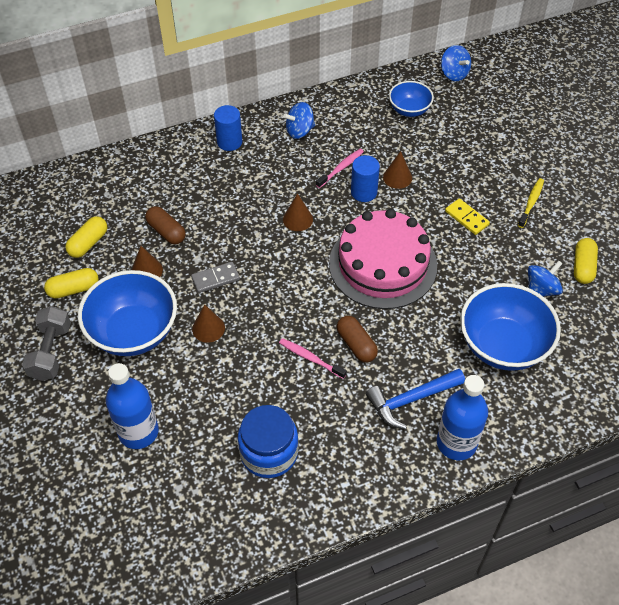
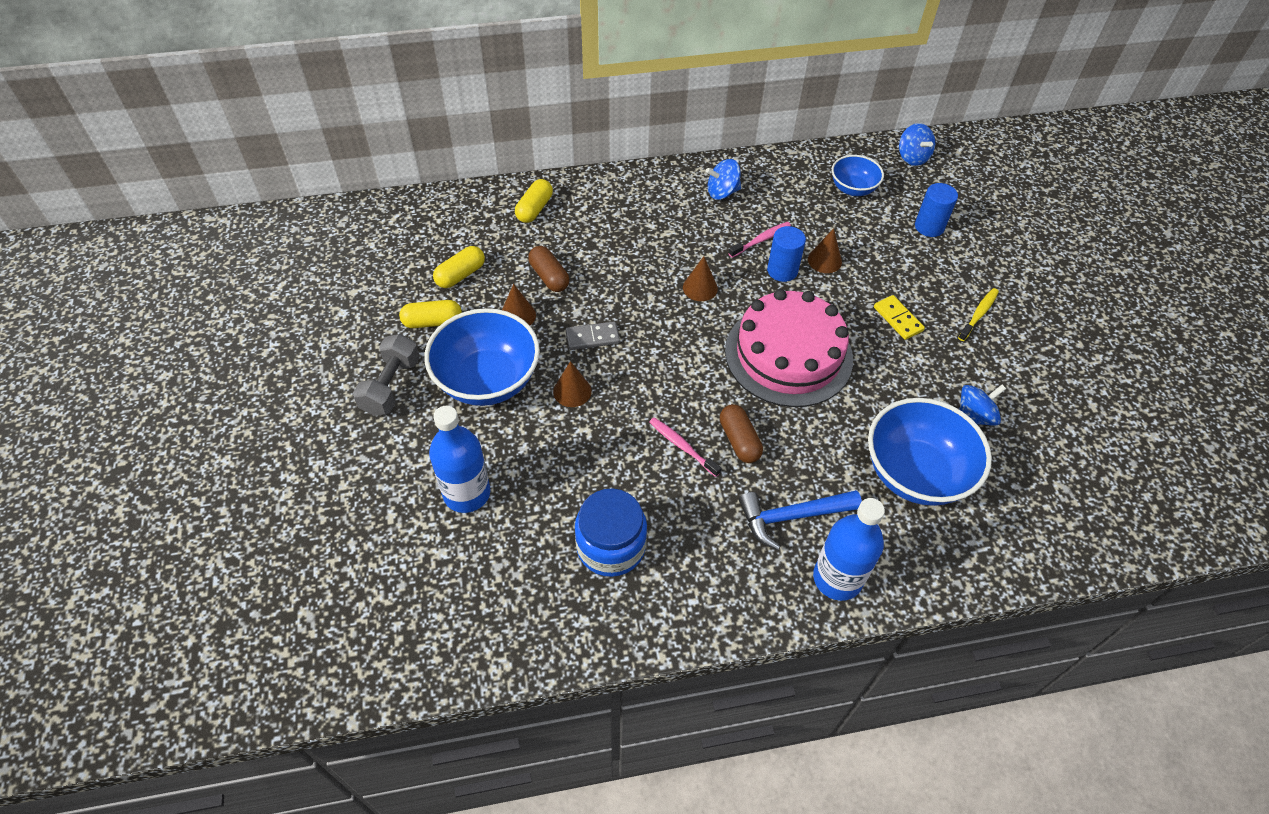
camera: 10 degrees right, 0 degrees up
blue cylinder [214,105,242,151] -> blue cylinder moved to [915,183,958,237]
yellow capsule [574,238,598,284] -> yellow capsule moved to [515,179,553,223]

